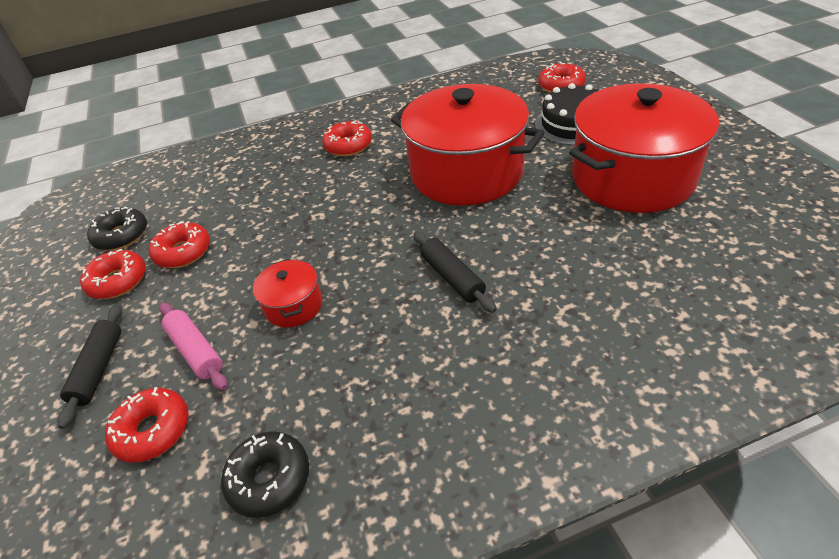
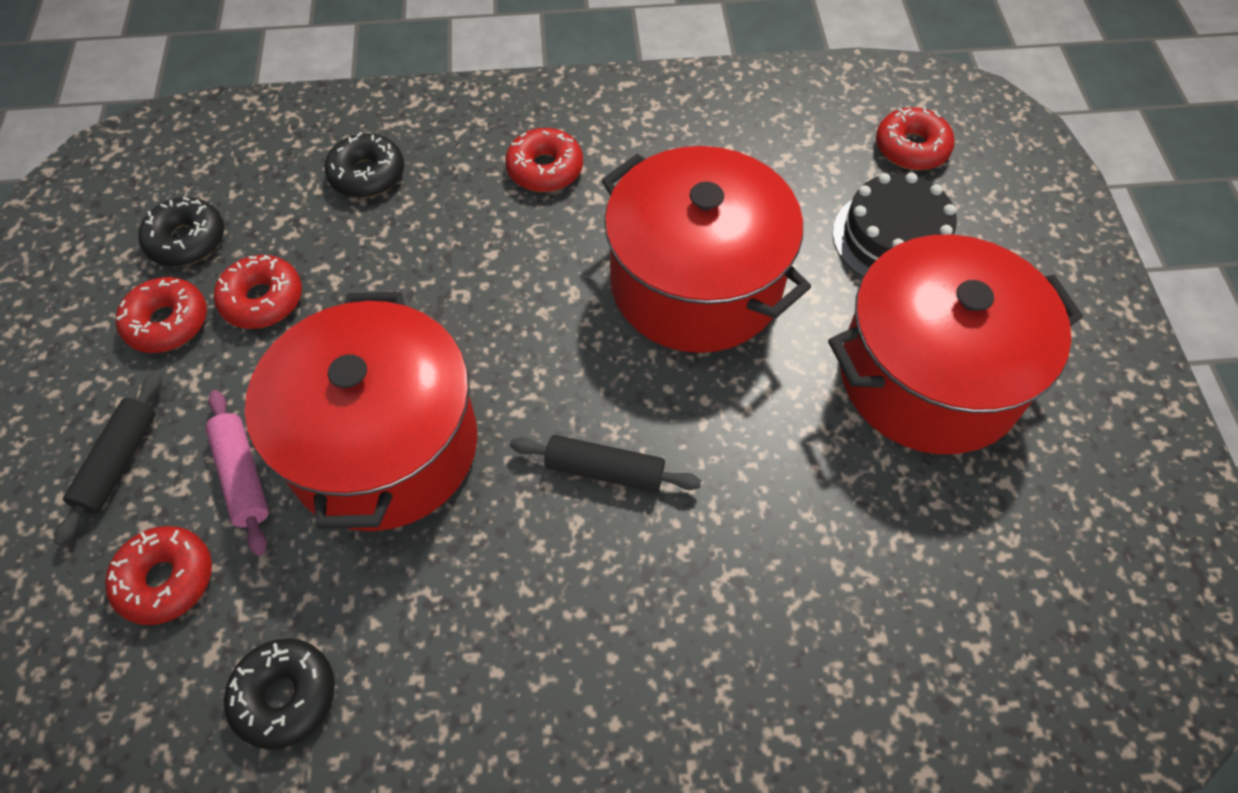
camera: 10 degrees right, 15 degrees up
red pot [253,259,323,328] -> red pot [245,292,478,531], size x2.33
black rolling pin [414,231,497,313] -> black rolling pin turned 60 degrees counterclockwise [510,435,701,493]
none -> black donut [325,132,404,198]

